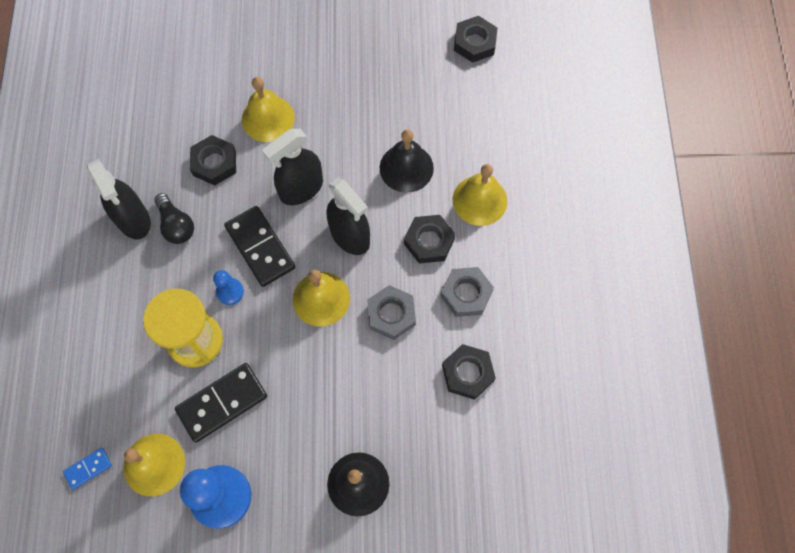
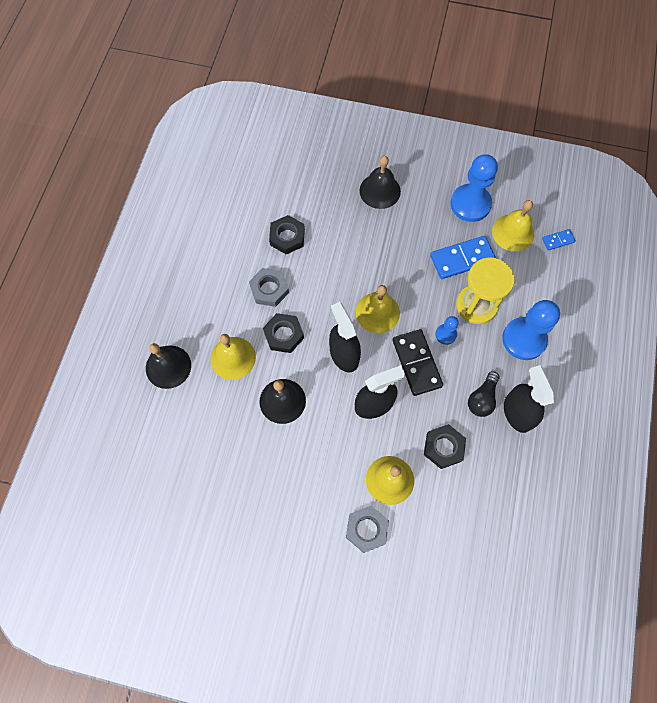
camera: 165 degrees left, 0 degrees up
black light bulb [154,193,194,244] -> black light bulb turned 135 degrees counterclockwise [468,371,500,417]
black domino [175,363,267,443] -> blue domino [430,236,496,279]
grey nut [367,285,416,340] -> grey nut moved to [346,506,389,553]
black nut [454,16,498,63] -> none
none -> black bell [146,343,191,389]
none -> blue pawn [502,300,560,360]

